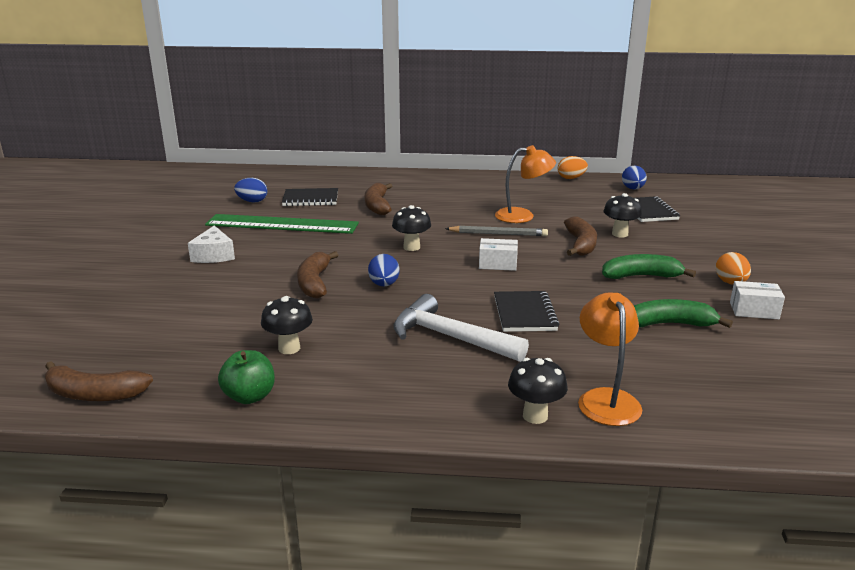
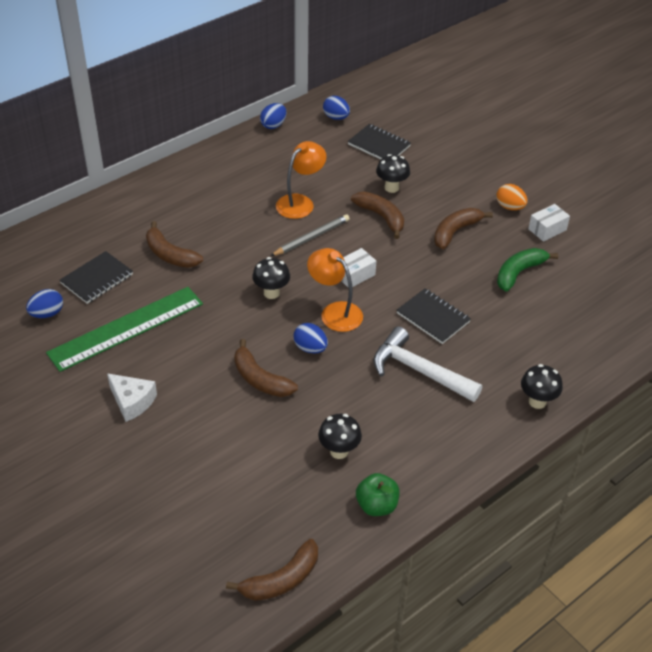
camera: 45 degrees left, 20 degrees up
white hammer [393,294,529,362] -> white hammer turned 45 degrees clockwise [373,326,482,402]
orange egg [558,156,588,179] -> blue egg [260,103,286,129]
orange lamp [578,292,642,426] -> orange lamp moved to [307,248,363,332]
green banana [602,254,696,279] -> brown banana [434,208,493,249]

